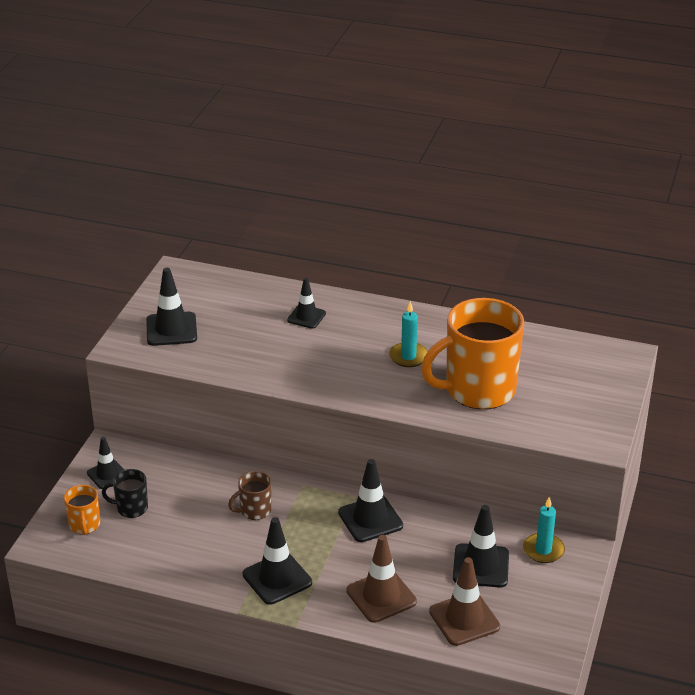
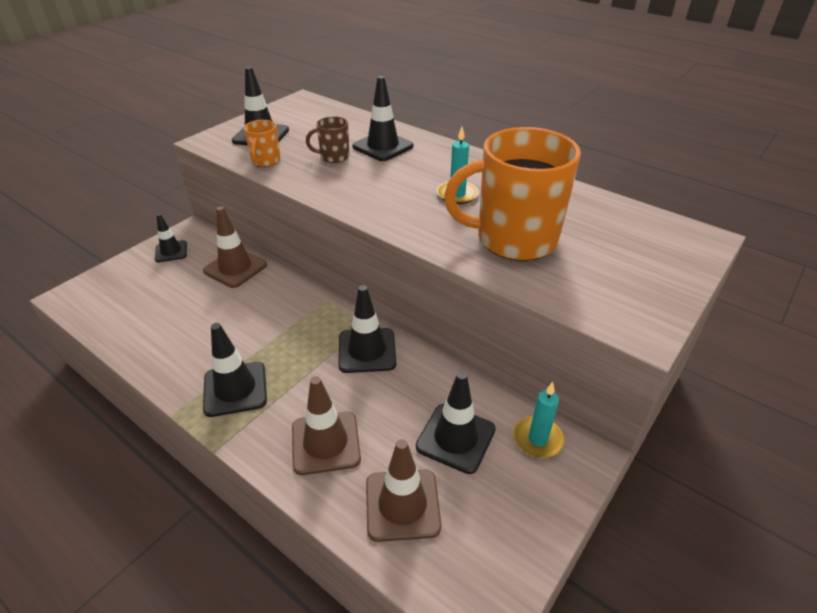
camera: 20 degrees right, 5 degrees up
orange mug [64,485,100,535] -> orange mug moved to [244,120,281,167]
black mug [102,469,148,518] -> none
brown mug [228,471,272,520] -> brown mug moved to [306,116,349,163]
black traffic cone [287,278,326,329] -> black traffic cone [353,76,414,161], size x1.55
none -> brown traffic cone [203,206,267,288]

